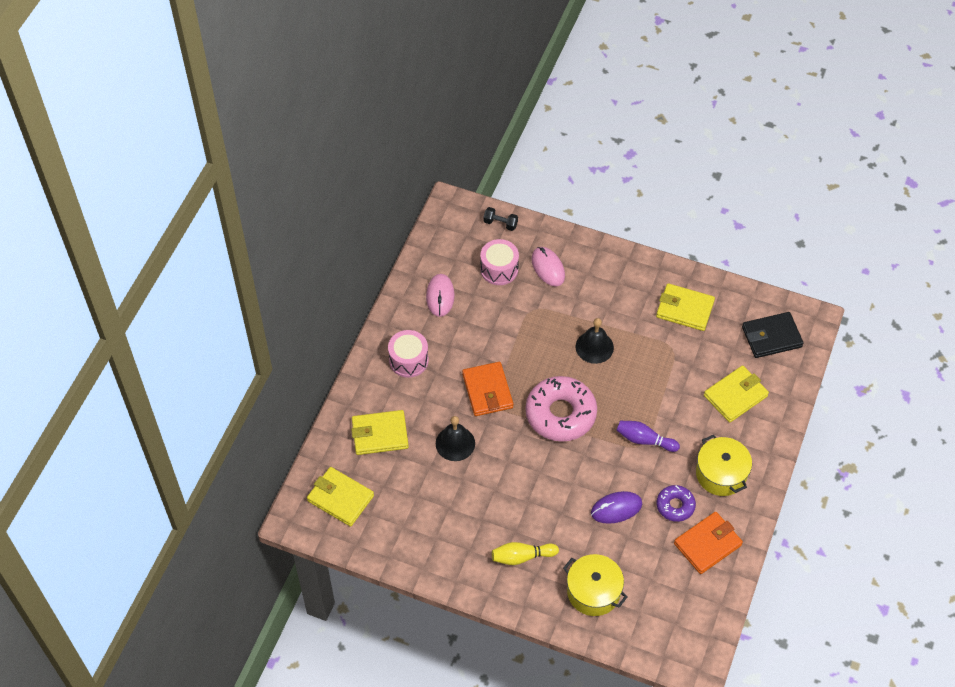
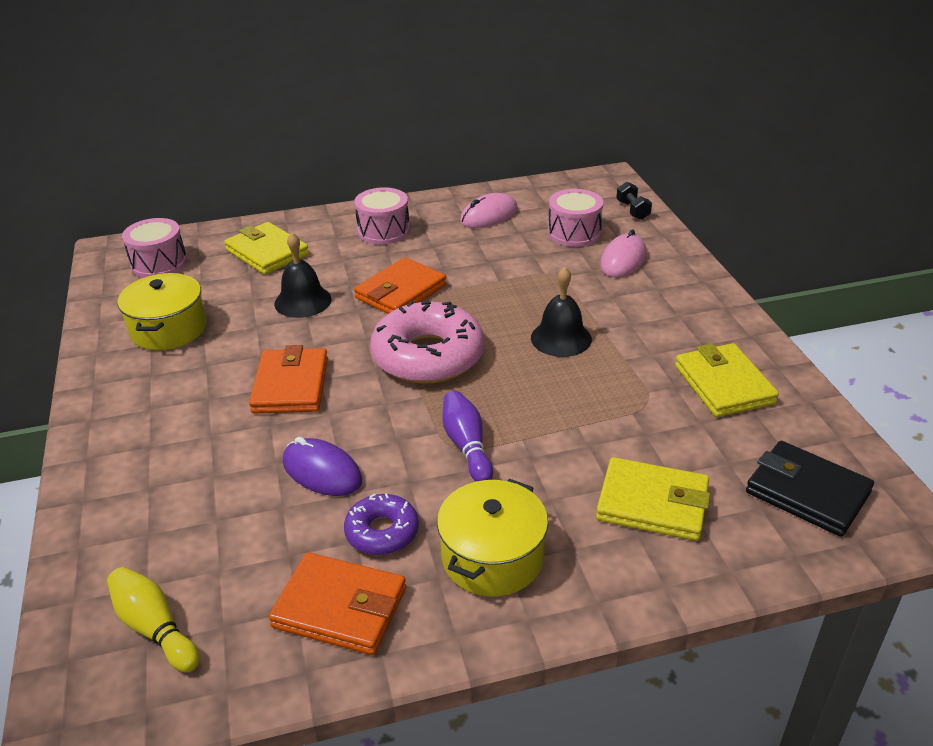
camera: 55 degrees right, 20 degrees down
yellow wallet [307,467,374,527] -> pink drum [122,218,187,278]
yellow bowling pin [492,542,559,565] -> yellow bowling pin moved to [107,567,200,672]
yellow pot [563,554,628,616] -> yellow pot moved to [118,273,206,350]
none -> orange wallet [249,345,328,414]

